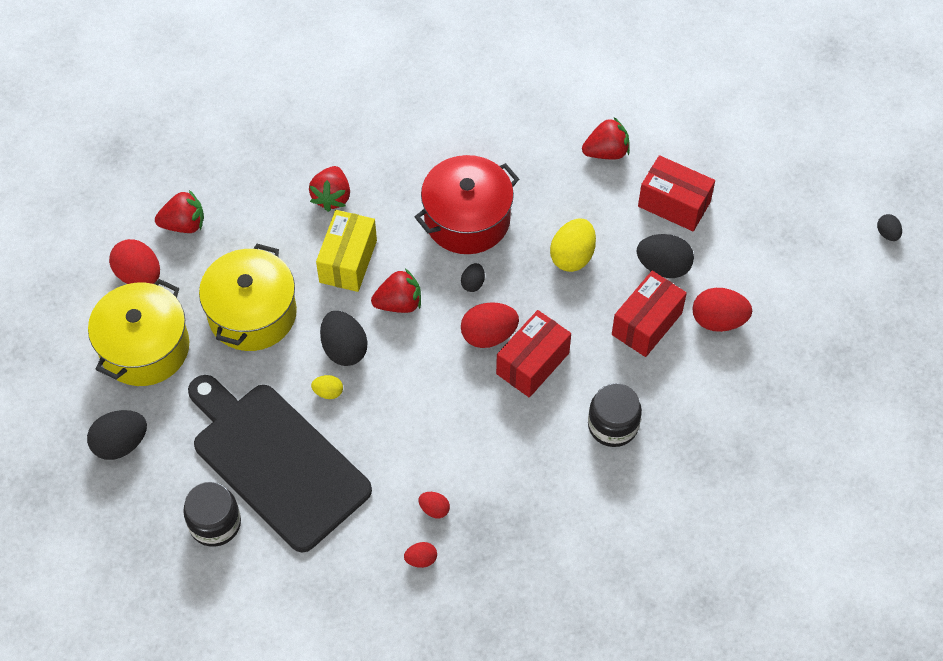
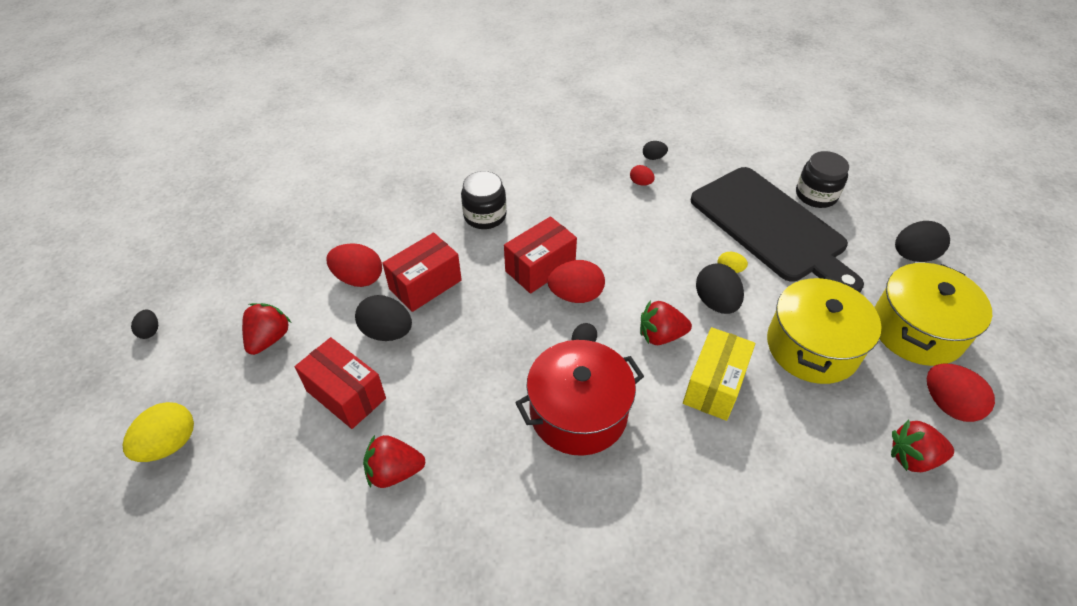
camera: 170 degrees left, 10 degrees down
red strawberry [309,166,350,212] -> red strawberry moved to [242,303,291,355]
red egg [404,542,437,568] -> black egg [643,141,668,160]
yellow egg [550,218,596,272] -> yellow egg moved to [123,402,194,462]

